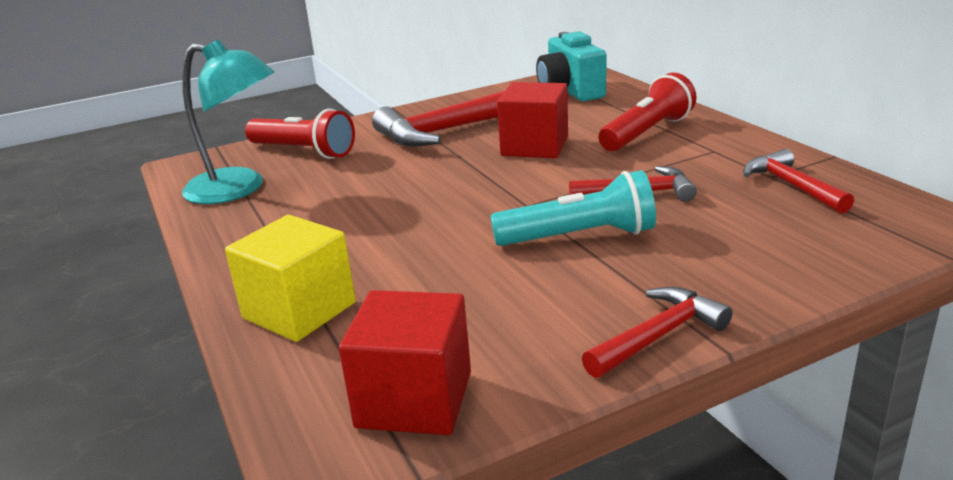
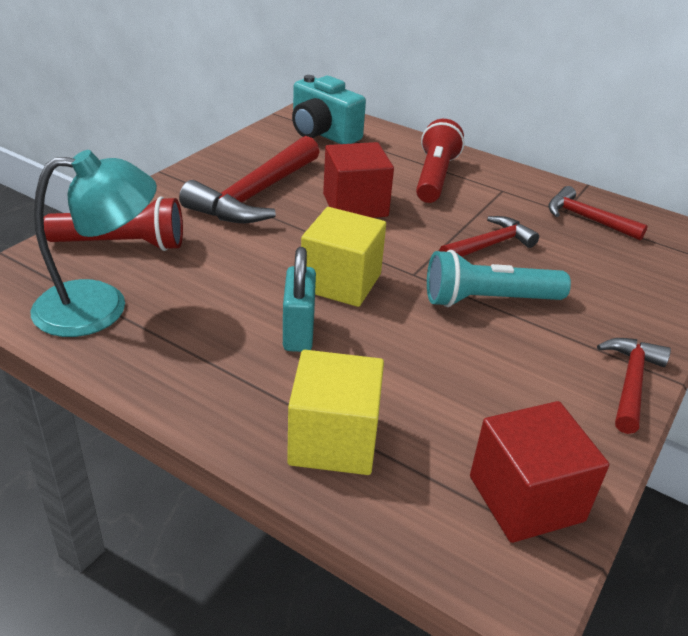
camera: 35 degrees left, 10 degrees up
turquoise flashlight [490,170,656,246] -> turquoise flashlight turned 150 degrees counterclockwise [427,250,571,307]
none -> turquoise padlock [283,247,316,352]
none -> yellow cube [301,207,386,307]

